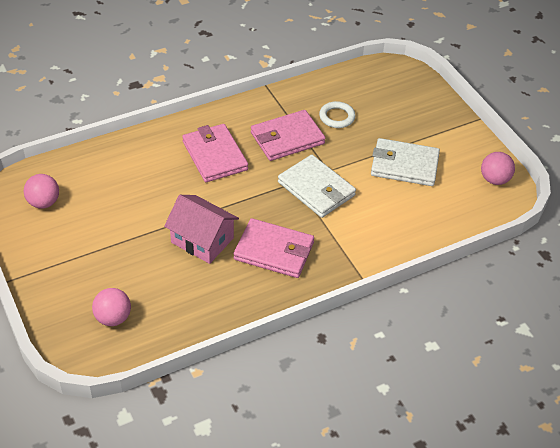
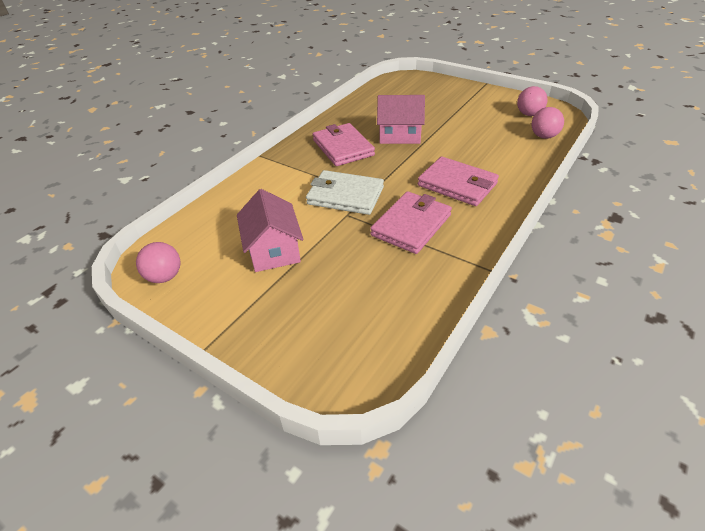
camera: 155 degrees right, 5 degrees down
pink ball [92,288,131,326] -> pink ball moved to [532,107,564,139]
pink wallet [234,218,314,278] -> pink wallet turned 75 degrees clockwise [313,123,375,166]
white ring [319,101,355,128] -> none
white wallet [371,138,440,186] -> pink house [237,189,304,272]

